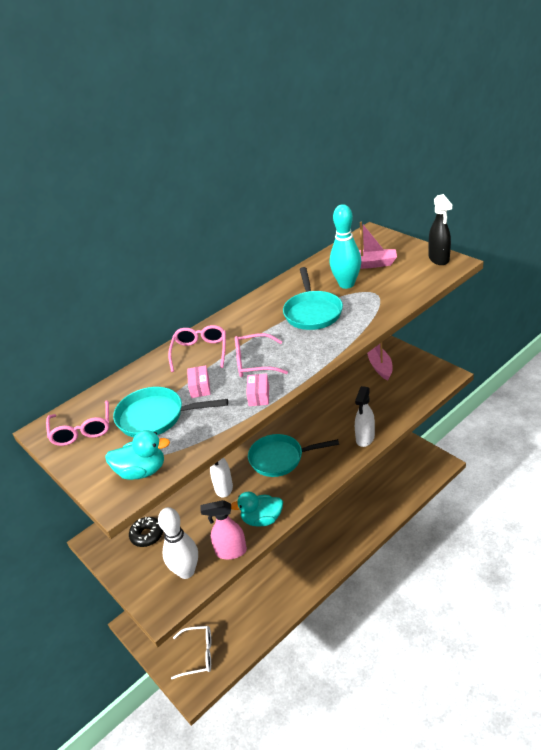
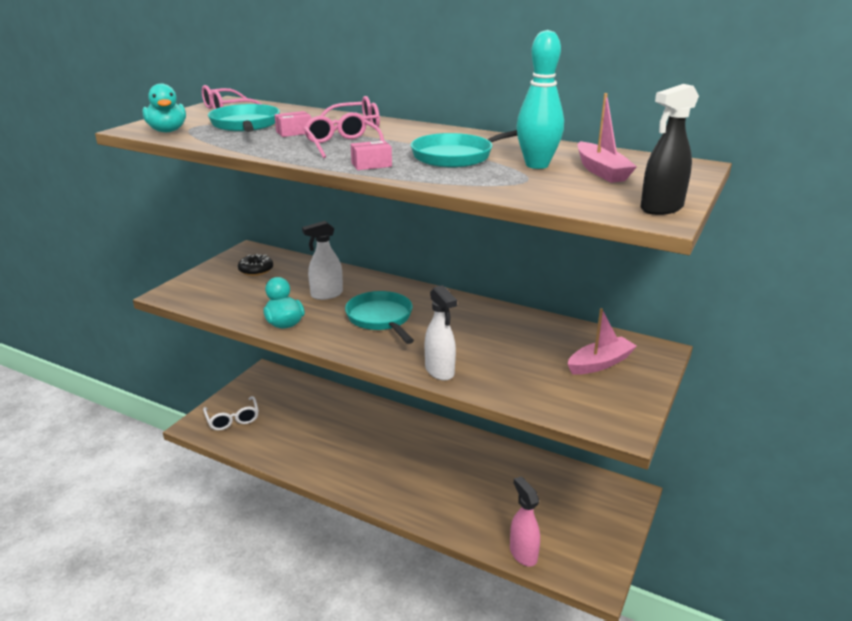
camera: 65 degrees right, 10 degrees down
white bowling pin [158,507,198,579] -> none
pink spray bottle [200,500,247,560] -> pink spray bottle moved to [510,476,540,567]
pink box [246,374,269,406] -> pink box moved to [351,140,392,170]
white spray bottle [355,386,375,447] -> white spray bottle turned 120 degrees counterclockwise [425,285,457,381]

